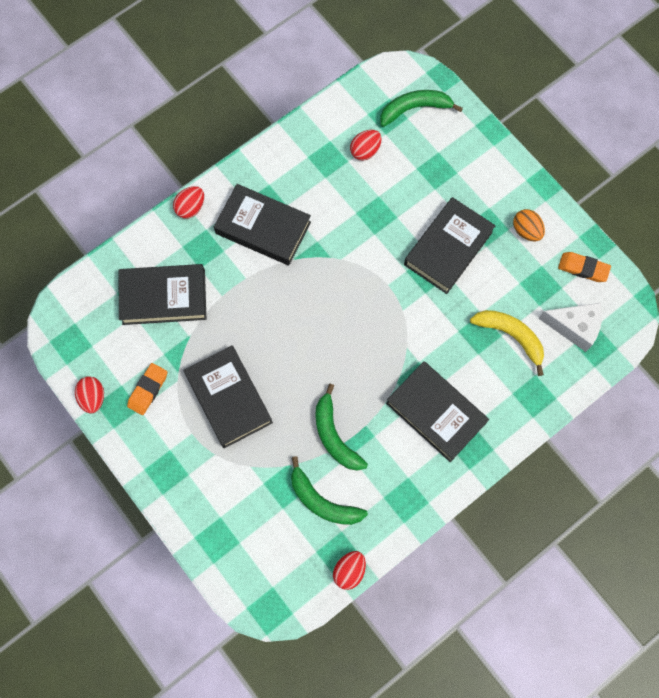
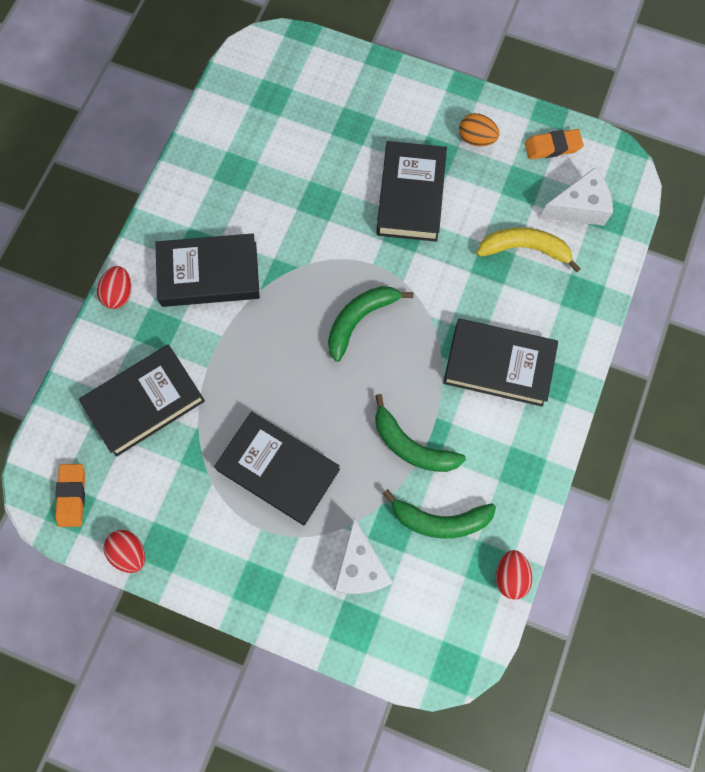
camera: 30 degrees left, 0 degrees up
orange eraser [127,363,167,415] -> orange eraser moved to [55,464,85,527]
red egg [350,130,382,161] -> none
green banana [380,90,463,127] -> green banana moved to [328,286,413,362]
none -> white cheese [334,518,393,594]

